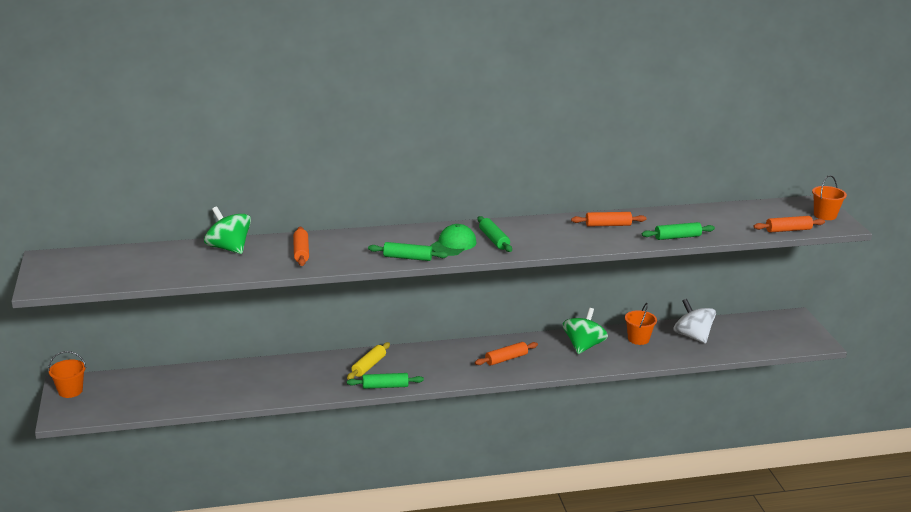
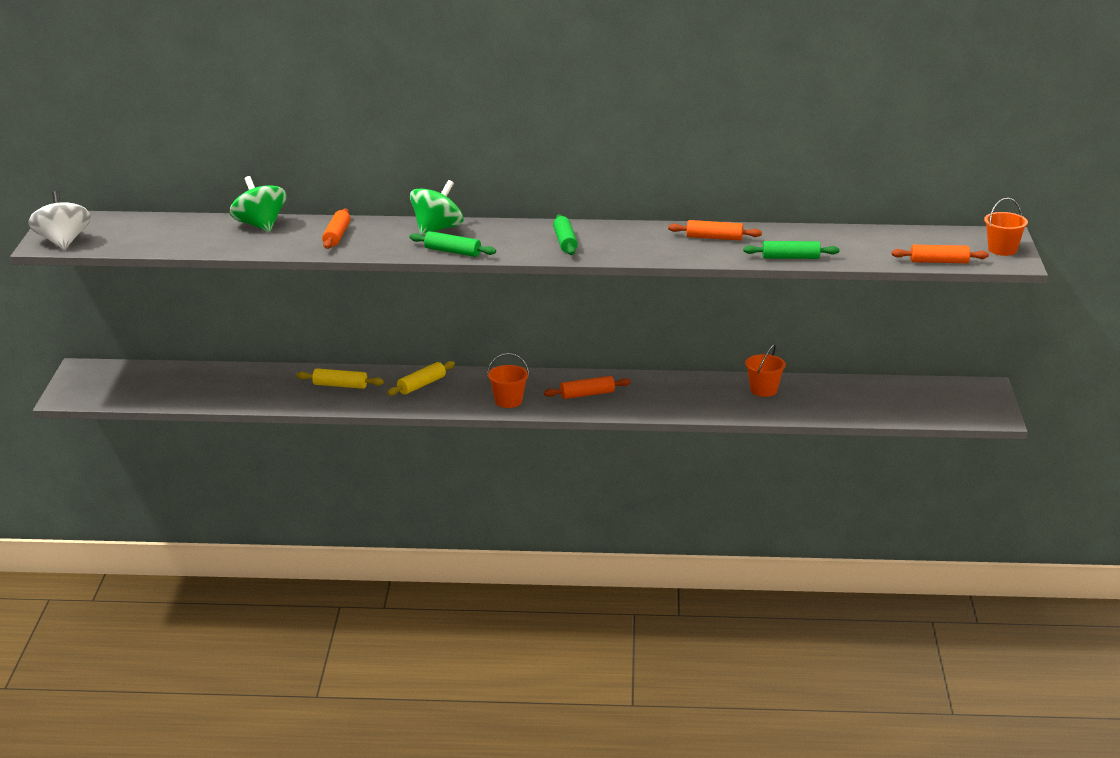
camera: 15 degrees right, 0 degrees up
orange bucket [48,351,86,398] -> orange bucket moved to [487,353,529,408]
green rolling pin [347,373,424,389] -> none
green cap [431,224,476,256] -> none
green spinning top [563,308,608,354] -> green spinning top moved to [410,180,464,235]
white spinning top [673,299,716,344] -> white spinning top moved to [28,191,91,250]
none -> yellow rolling pin [296,368,384,389]

